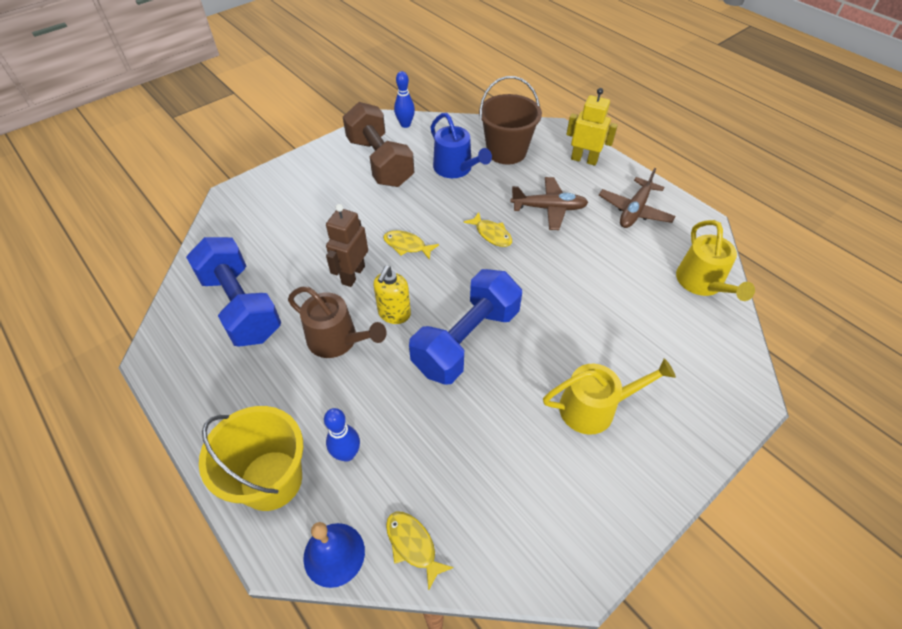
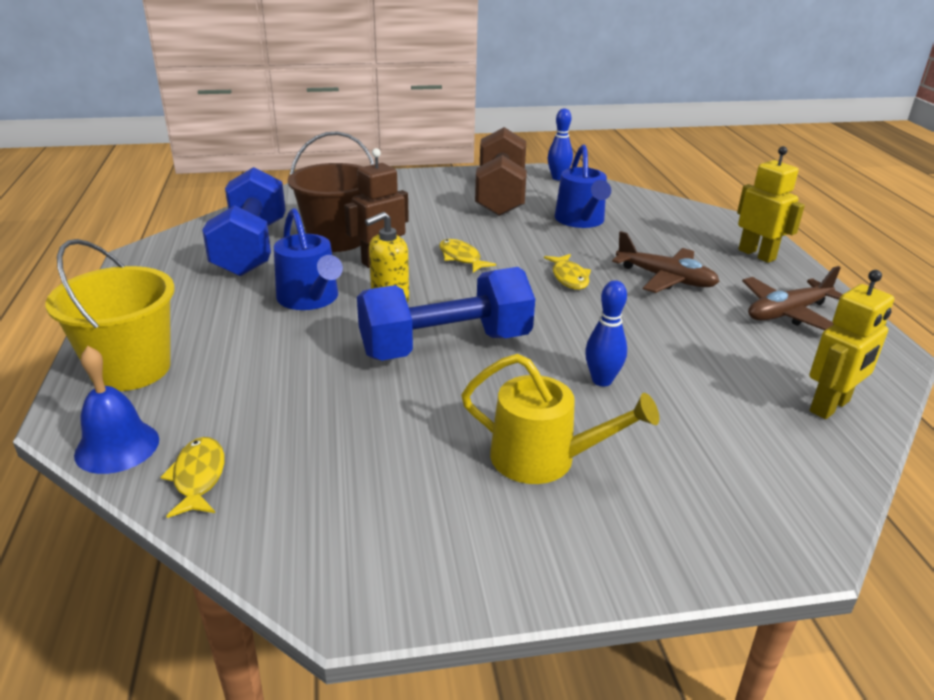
camera: 30 degrees right, 20 degrees down
brown watering can [288,287,387,358] -> blue watering can [274,208,343,310]
blue bowling pin [324,408,360,462] -> blue bowling pin moved to [585,280,627,386]
brown bucket [479,76,542,164] -> brown bucket moved to [288,131,374,252]
yellow watering can [676,220,755,301] -> yellow robot [809,270,894,419]

